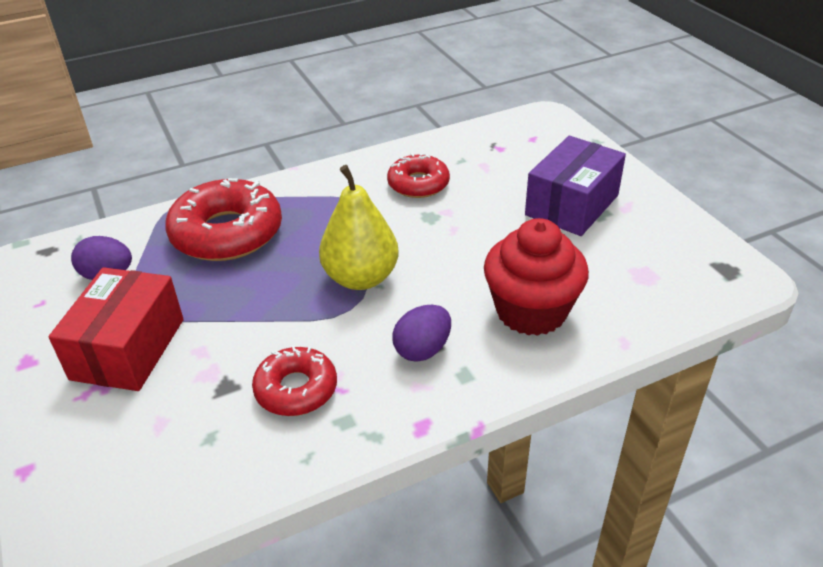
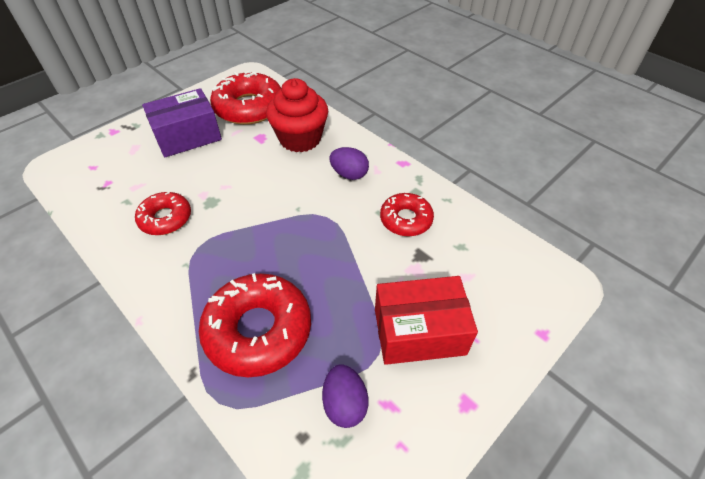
camera: 110 degrees left, 10 degrees up
yellow pear [319,165,399,290] -> none
purple box [525,136,626,236] -> purple box turned 45 degrees counterclockwise [142,88,222,157]
none -> red donut [210,71,281,125]

